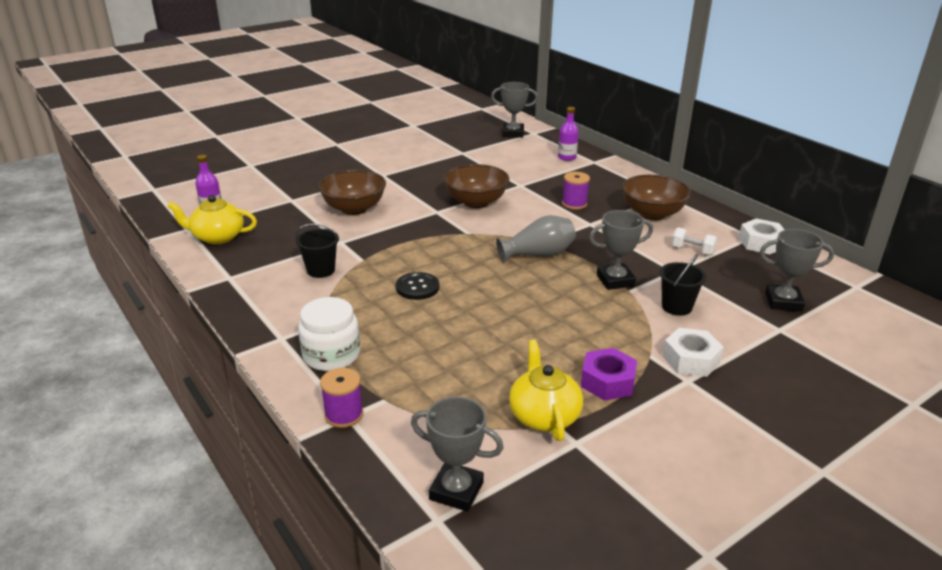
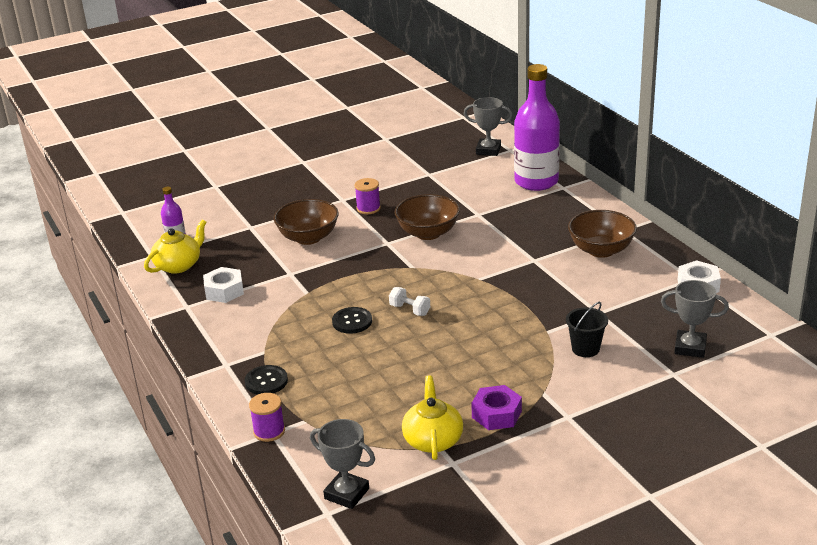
camera: 10 degrees right, 0 degrees up
yellow teapot [167,195,257,244] -> yellow teapot turned 120 degrees clockwise [144,219,207,274]
black bucket [295,223,339,278] -> none
white jar [298,297,360,371] -> black button [245,365,288,395]
grey vase [496,215,576,263] -> none
purple bottle [558,107,579,161] -> purple bottle [514,64,560,191], size x2.27
purple spool [562,172,590,210] -> purple spool moved to [354,178,381,214]
grey trophy [589,210,653,290] -> none
white nut [662,328,724,377] -> white nut moved to [203,267,244,303]
white dumbbell [672,227,718,255] -> white dumbbell moved to [389,287,430,316]

